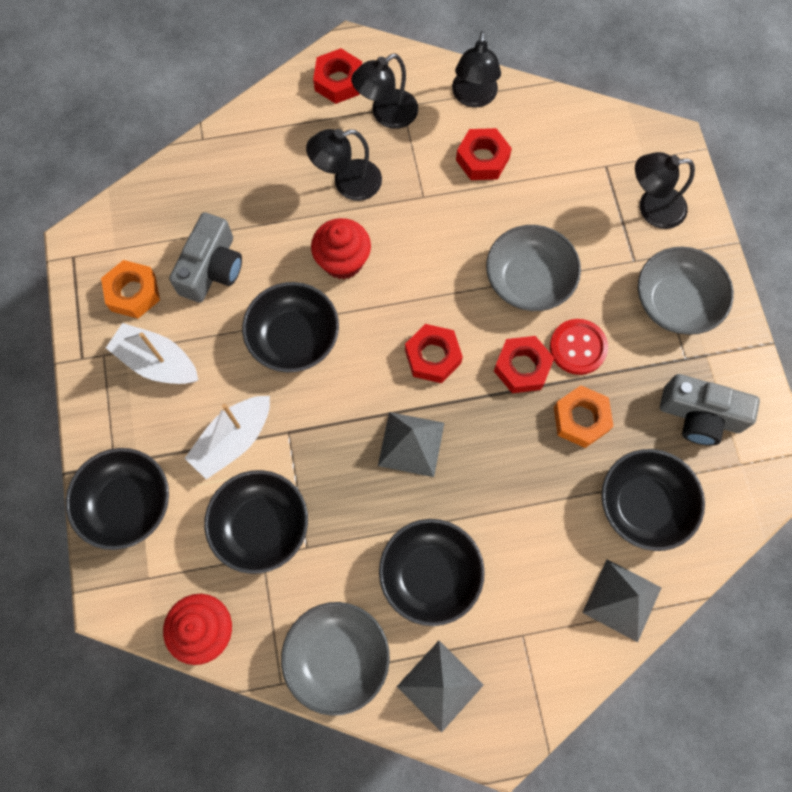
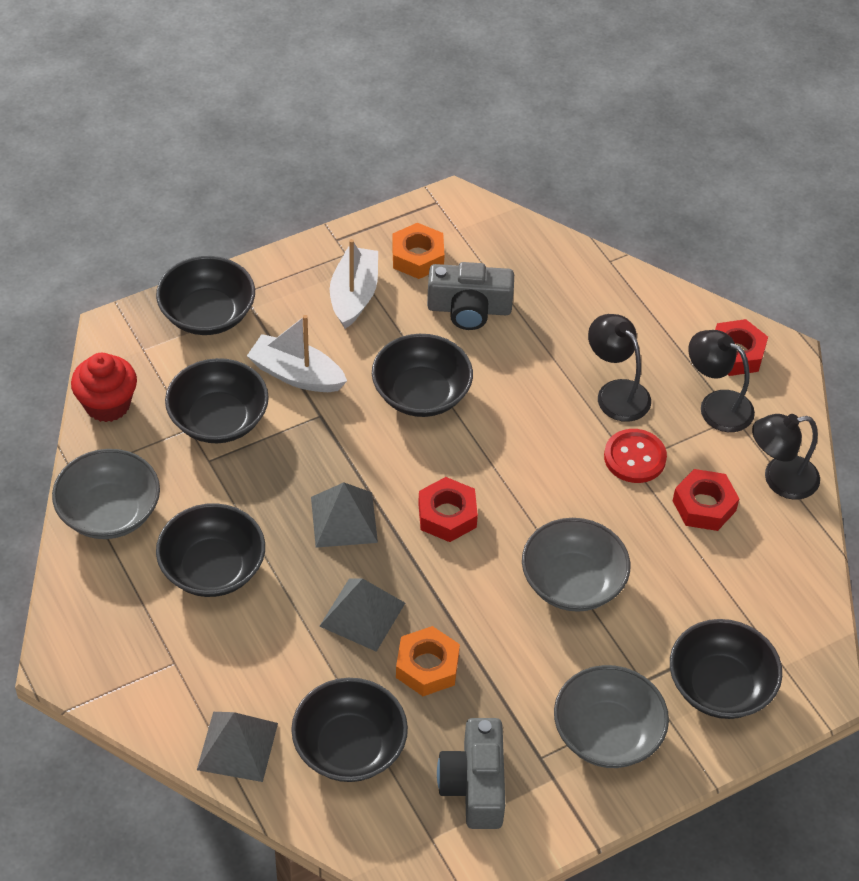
camera: 70 degrees right, 20 degrees down
red cupcake [311,218,371,279] -> none
grey pyramid [397,641,484,732] -> grey pyramid moved to [320,578,405,652]
red nut [494,336,554,393] -> none
red button [550,319,608,375] -> red button moved to [604,429,667,483]
black lamp [635,152,695,229] -> black bowl [670,619,782,719]

